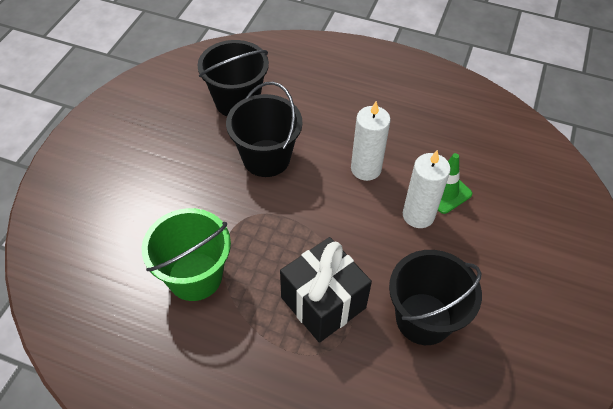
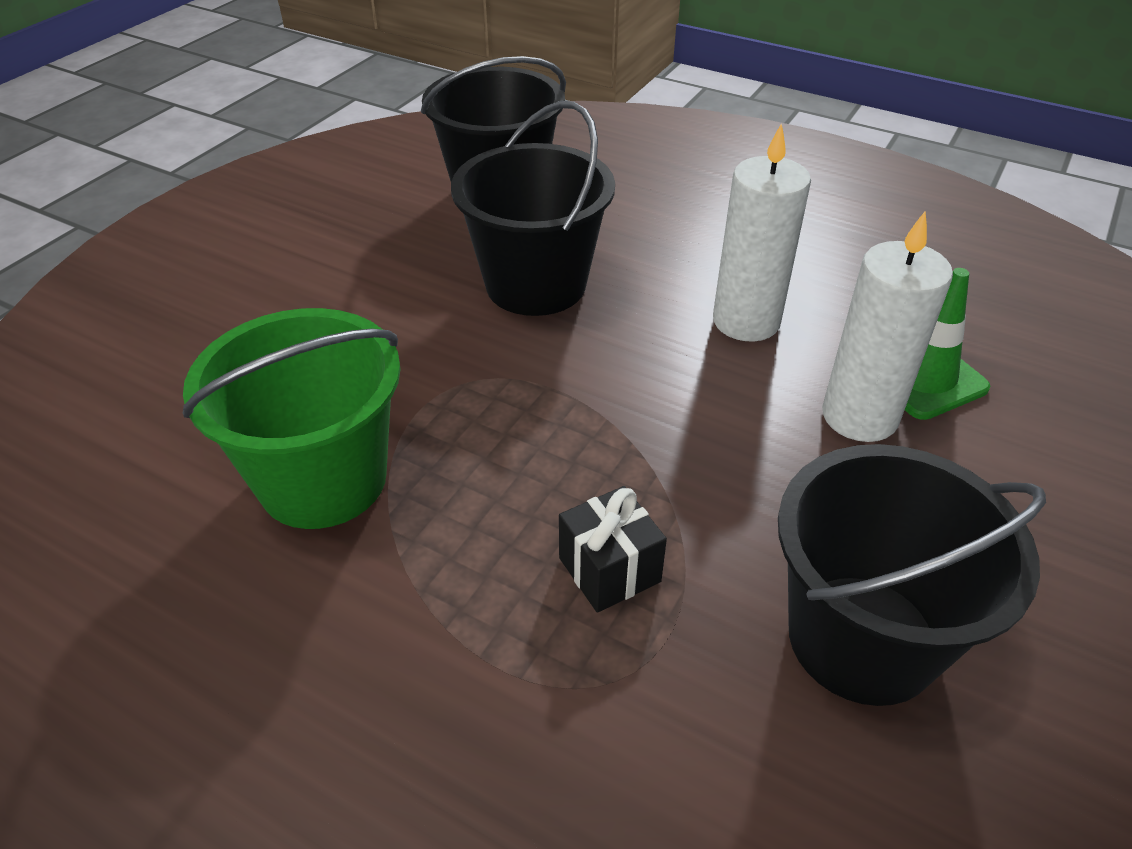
camera: 10 degrees right, 10 degrees down
black gift [280,237,372,343] -> black gift [559,486,667,613], size x0.50

